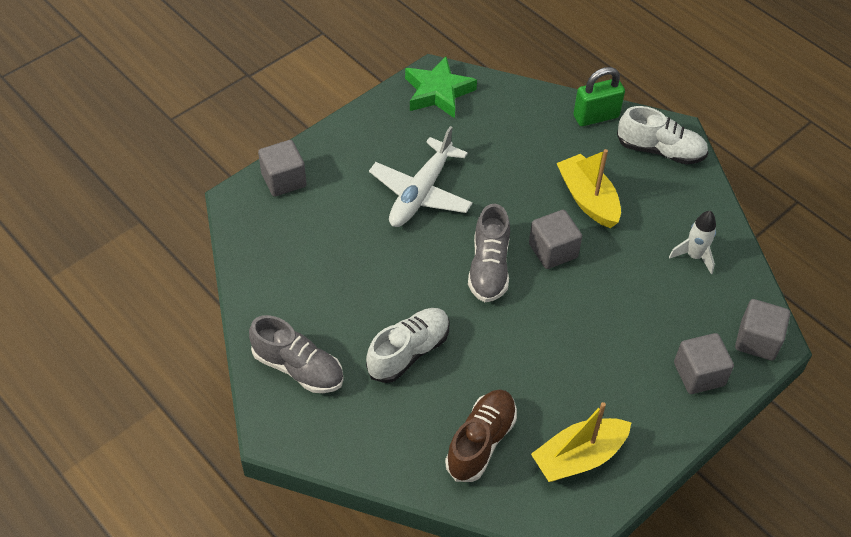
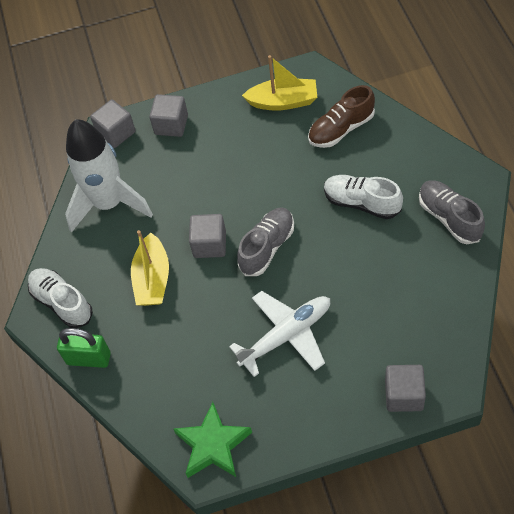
camera: 145 degrees left, 5 degrees up
white shoe [366,308,450,383] -> white shoe turned 45 degrees clockwise [324,175,403,219]
white rocket [669,211,716,274] -> white rocket [65,119,153,233], size x2.25

